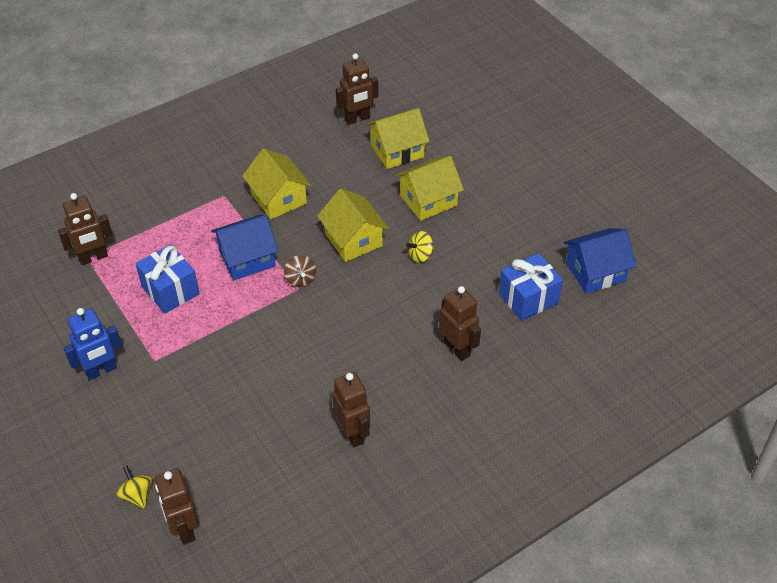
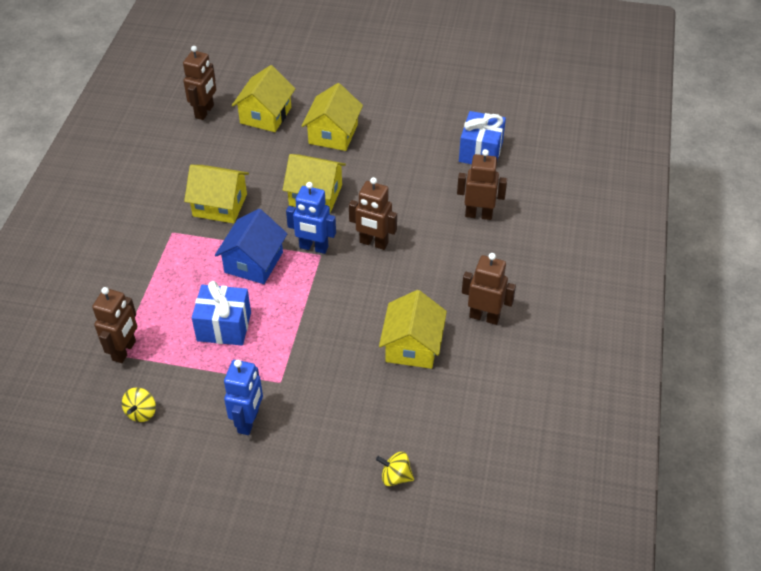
camera: 45 degrees left, 0 degrees up
brown robot [155,468,199,545] -> brown robot moved to [349,177,397,250]
brown spinning top [284,255,316,287] -> blue robot [286,182,336,254]
yellow spinning top [406,231,435,263] -> yellow spinning top moved to [122,388,156,422]
blue house [564,228,636,294] -> none
none -> yellow house [379,290,447,369]

